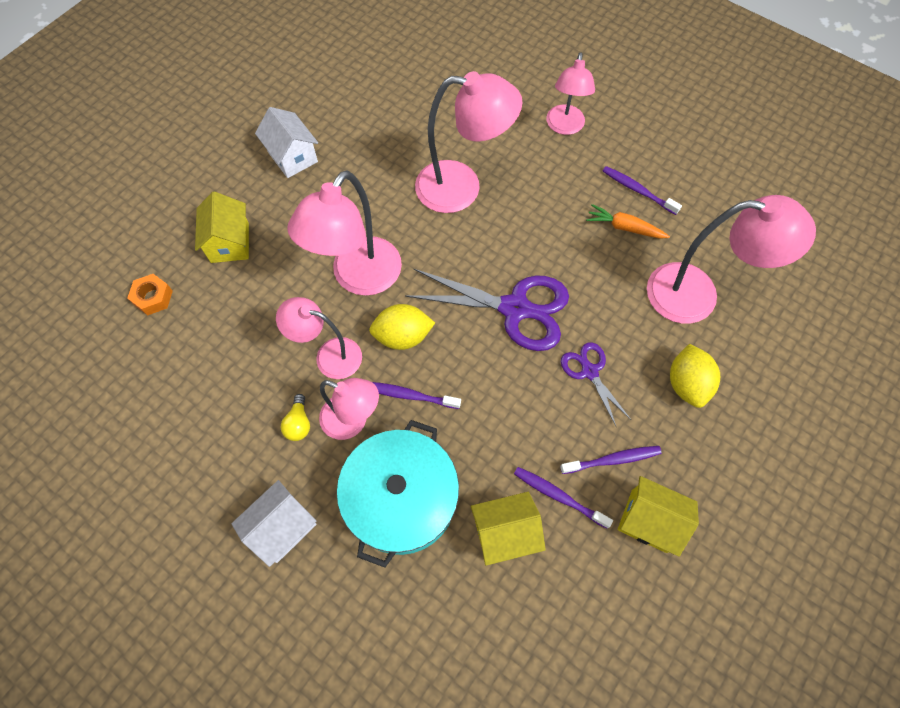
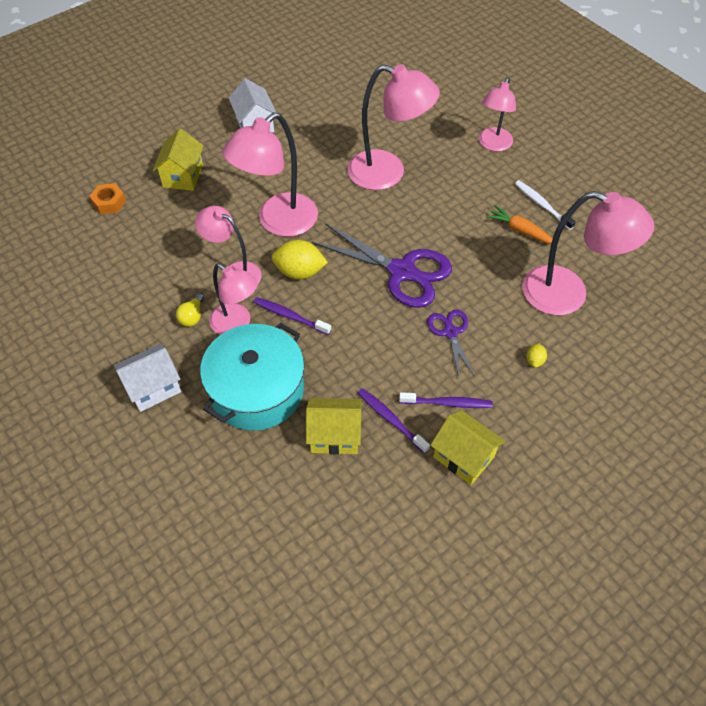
camera: 15 degrees right, 10 degrees down
purple toothbrush [603,166,682,215] -> white toothbrush [515,180,576,230]
yellow lemon [670,344,720,408] -> yellow lemon [526,343,547,368], size x0.48

